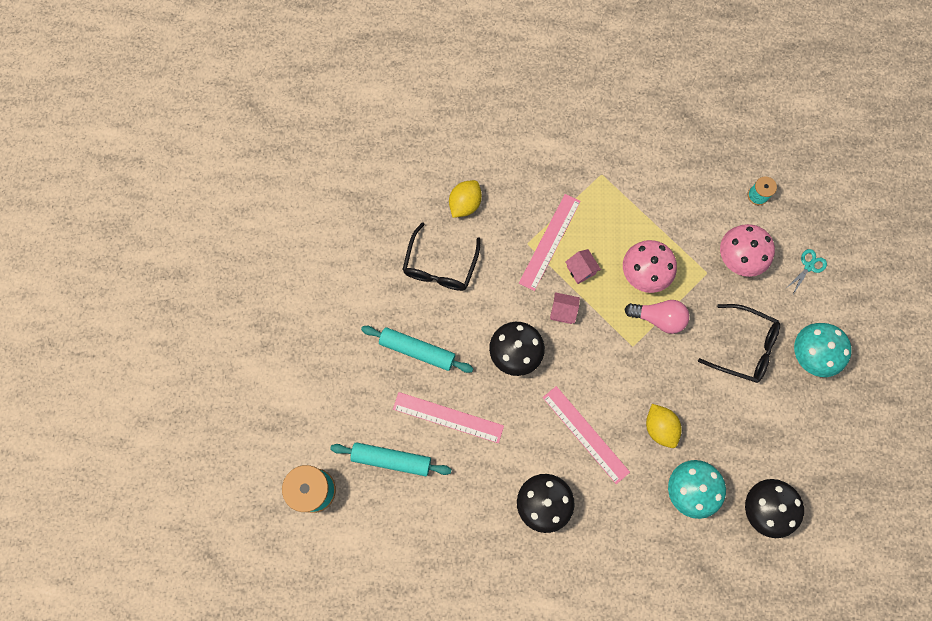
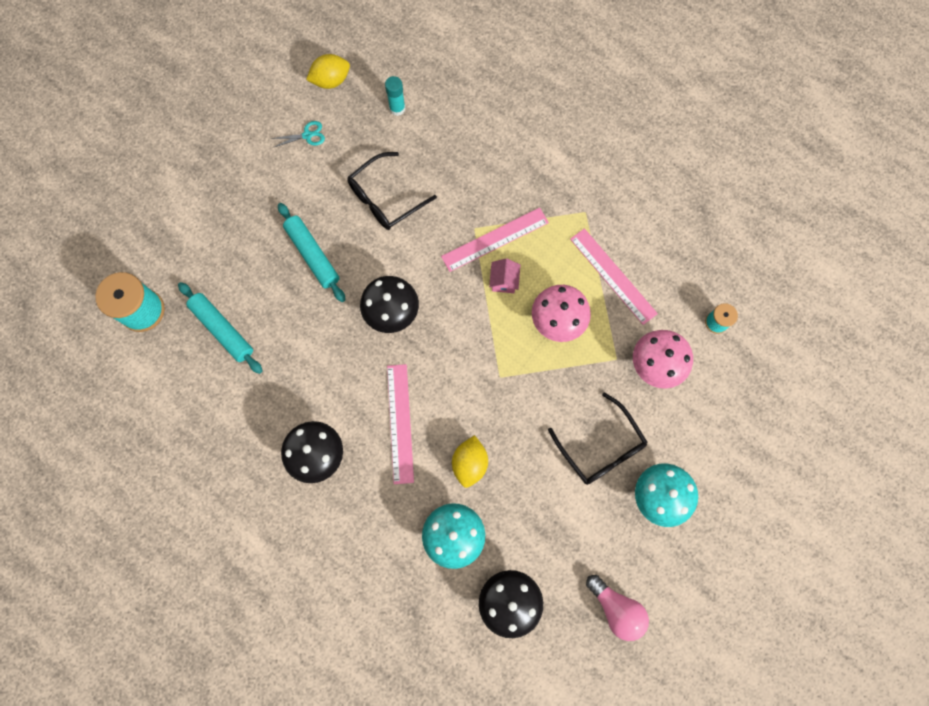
camera: 35 degrees right, 0 degrees up
pink ruler [393,392,504,443] -> pink ruler moved to [570,228,658,325]
yellow lemon [449,180,482,218] -> yellow lemon moved to [306,54,350,89]
pink house [550,292,580,324] -> none
pink light bulb [625,300,689,334] -> pink light bulb moved to [586,575,649,641]
turquoise scissors [785,249,827,294] -> turquoise scissors moved to [271,121,325,147]
none -> turquoise glue stick [385,76,406,116]

